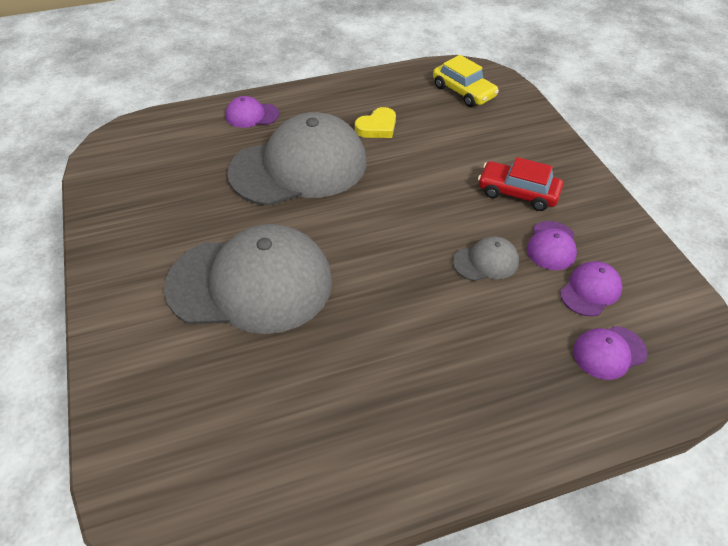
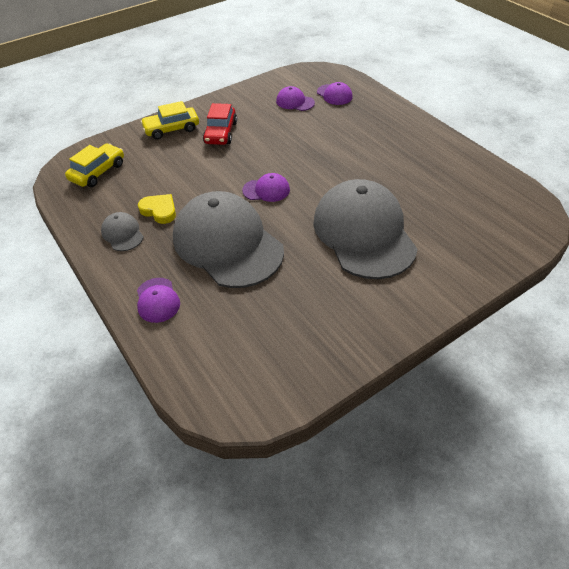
camera: 105 degrees left, 0 degrees up
grey cap [453,236,519,281] -> grey cap moved to [101,212,144,251]
purple cap [527,221,577,270] -> purple cap moved to [242,173,290,202]
none -> yellow car [140,101,199,140]

